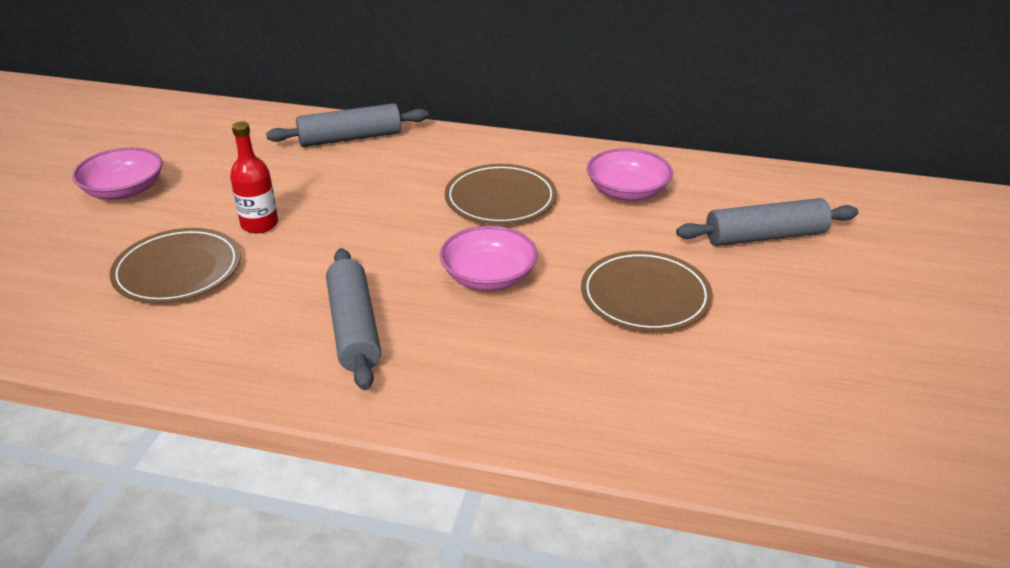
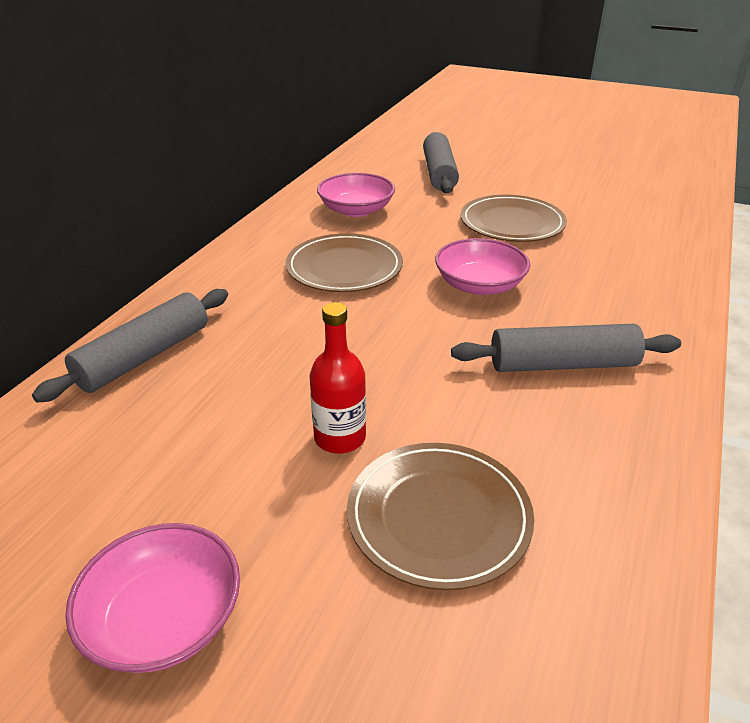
camera: 80 degrees left, 0 degrees up
grey rolling pin [266,103,429,147] -> grey rolling pin turned 45 degrees clockwise [32,289,228,403]

